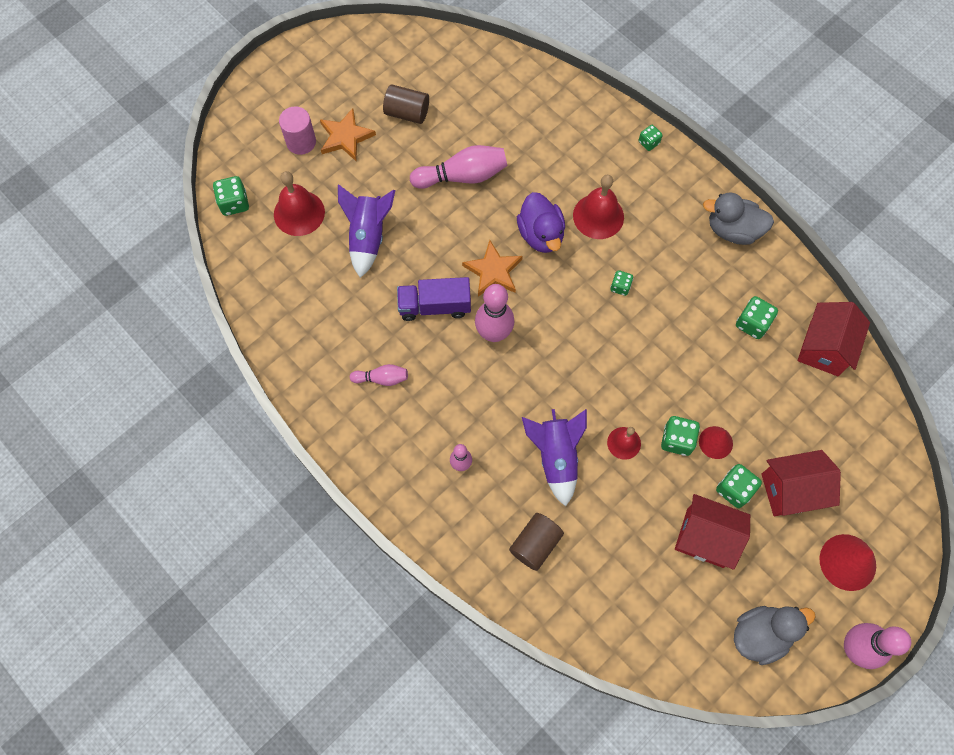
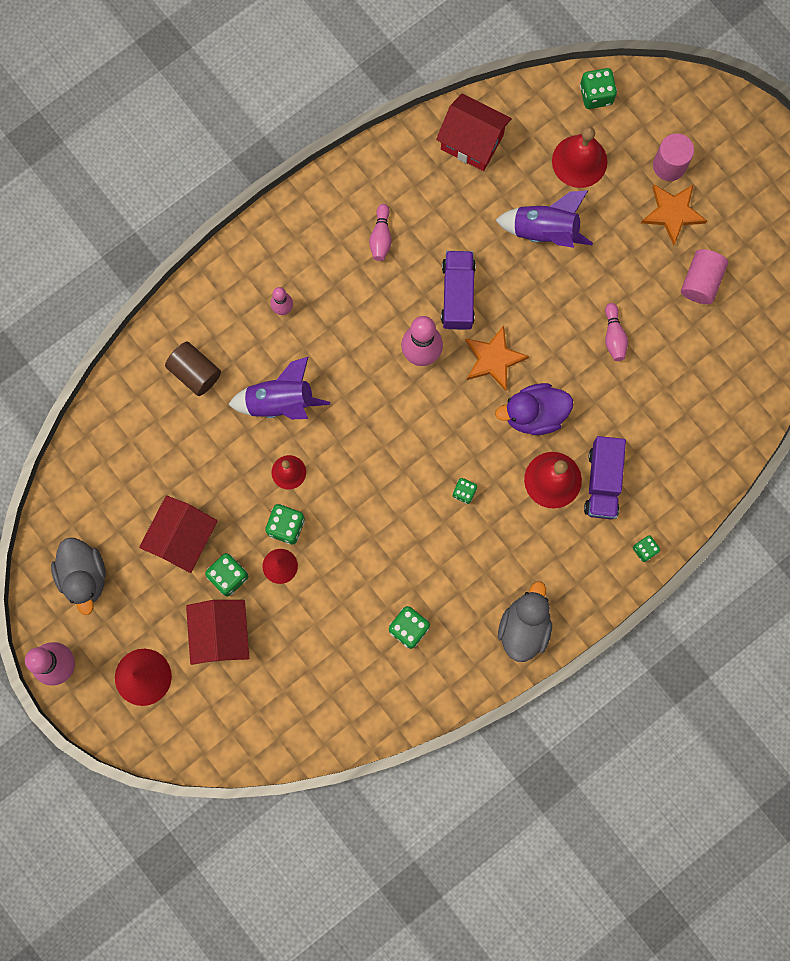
camera: 95 degrees right, 10 degrees up
brown cylinder [383,85,429,124] -> pink cylinder [681,249,728,304]
pink bowling pin [410,145,507,189] -> pink bowling pin [605,303,628,361], size x0.55
red house [798,302,870,376] -> red house moved to [436,93,512,171]
none -> purple truck [584,436,626,519]

